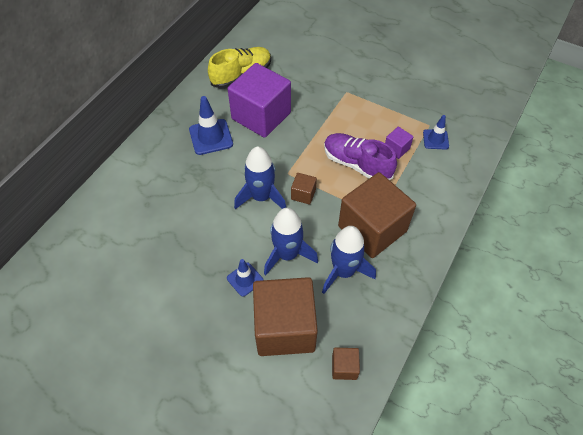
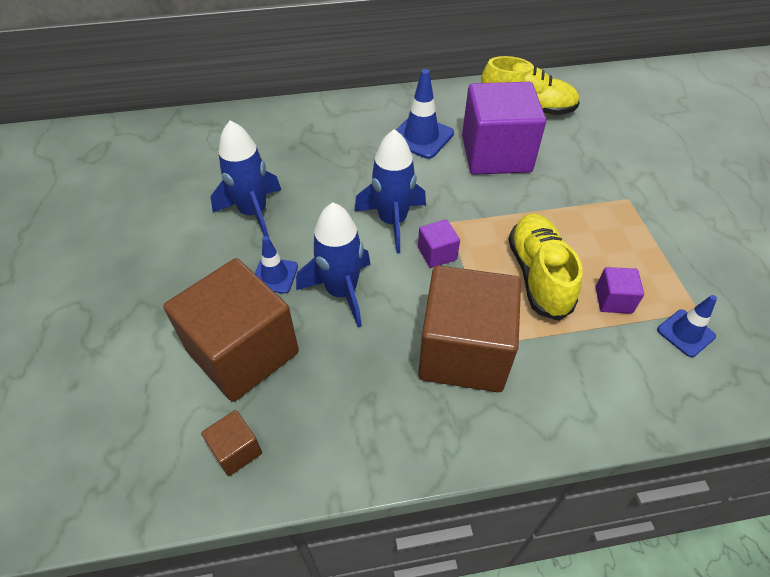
camera: 50 degrees right, 5 degrees down
brown cube [291,173,317,205] -> purple cube [418,219,460,268]
blue rocket [322,226,376,294] -> blue rocket moved to [211,120,281,237]
purple shoe [324,133,397,180] -> yellow shoe [509,214,583,321]

